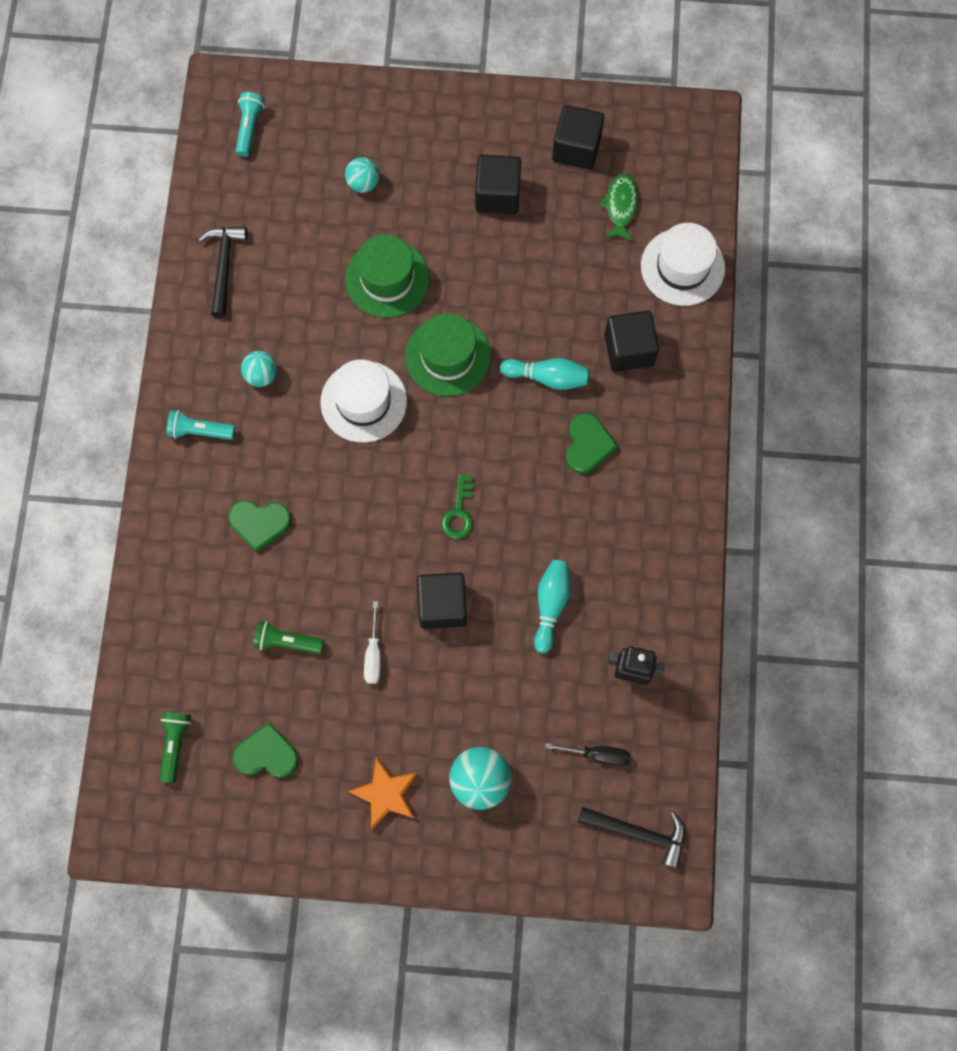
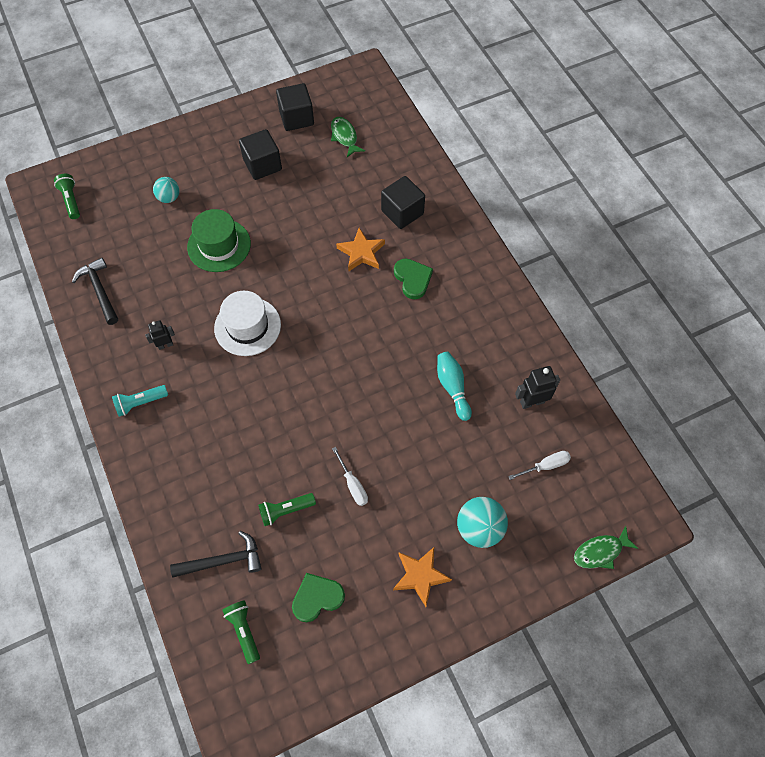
camera: 30 degrees left, 10 degrees down
green heart [228,500,292,552] -> none
turquoise flashlight [236,92,265,157] -> green flashlight [54,174,80,219]
turquoise ball [241,351,277,387] -> black robot [145,320,175,350]
green hat [405,313,491,396] -> none
black cube [417,573,467,629] -> none
green key [441,473,474,539] -> none
turquoise bowling pin [500,358,590,390] -> orange star [336,228,385,272]
black screwdriver [545,743,630,766] -> white screwdriver [508,451,571,480]
black hammer [578,807,685,869] -> black hammer moved to [170,531,262,577]
white hat [641,223,725,306] -> none
none -> green fish [574,526,639,569]

